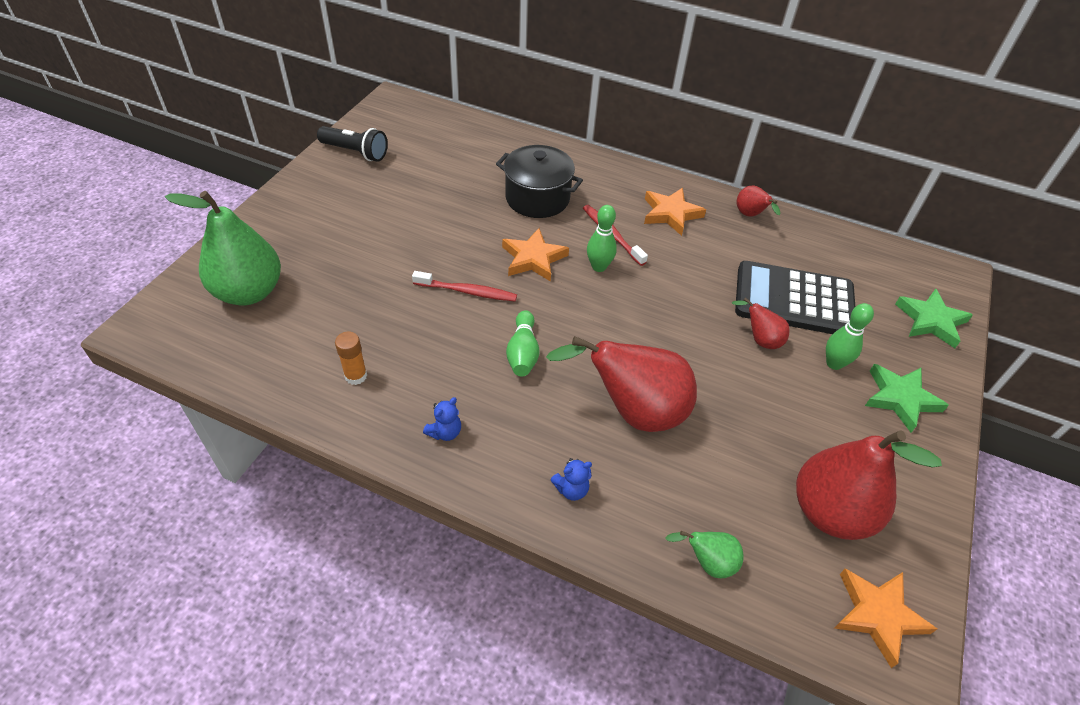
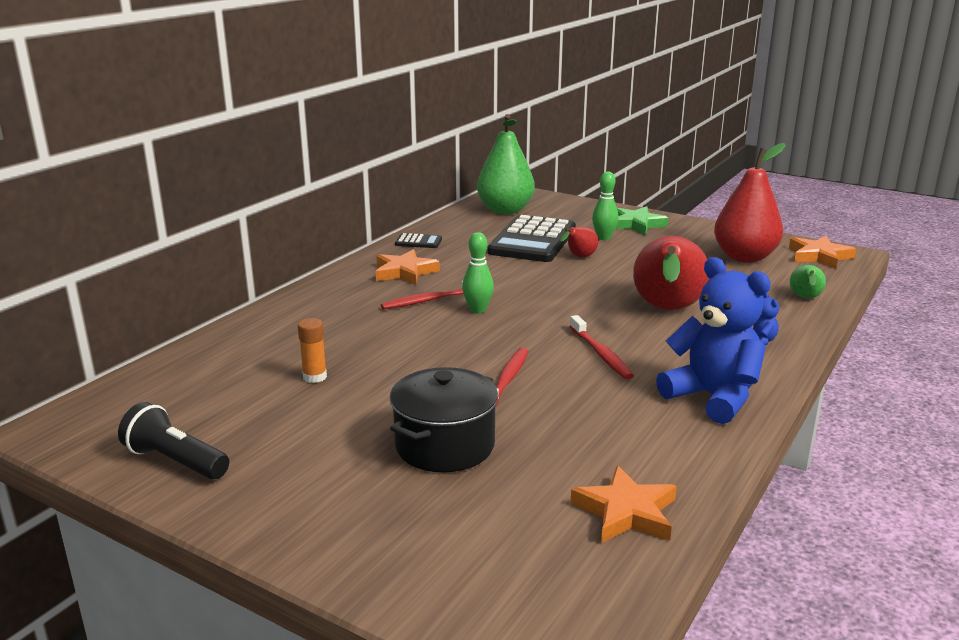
camera: 80 degrees left, 25 degrees down
green pear [165,191,281,305] -> green pear moved to [477,114,535,214]
black flashlight [317,126,388,162] -> black flashlight turned 90 degrees counterclockwise [118,402,229,480]
orange glue stick [335,332,367,385] -> orange glue stick moved to [298,318,327,383]
blue teddy bear [423,397,461,441] -> blue teddy bear [656,257,771,424], size x2.48
black pot [496,145,583,218] -> black pot moved to [390,367,498,472]
orange star [502,228,569,282] -> orange star moved to [570,466,677,543]
green bowling pin [506,310,539,376] -> red toothbrush [569,315,634,379]
red pear [736,186,780,217] -> black calculator [395,233,442,248]
green star [895,289,973,348] -> none

